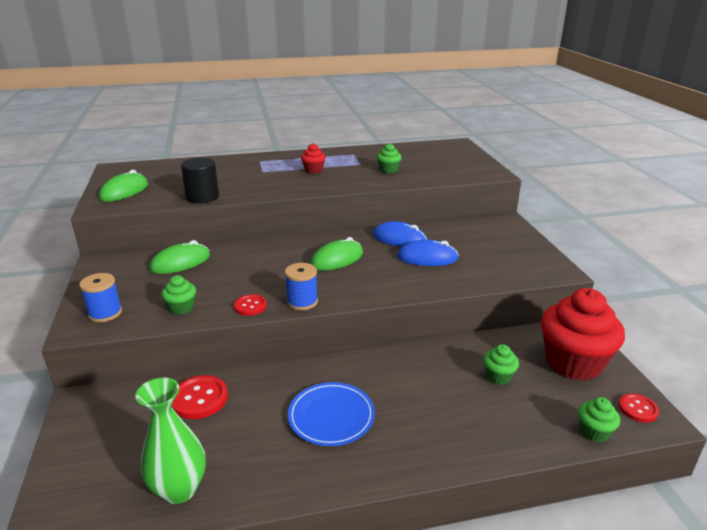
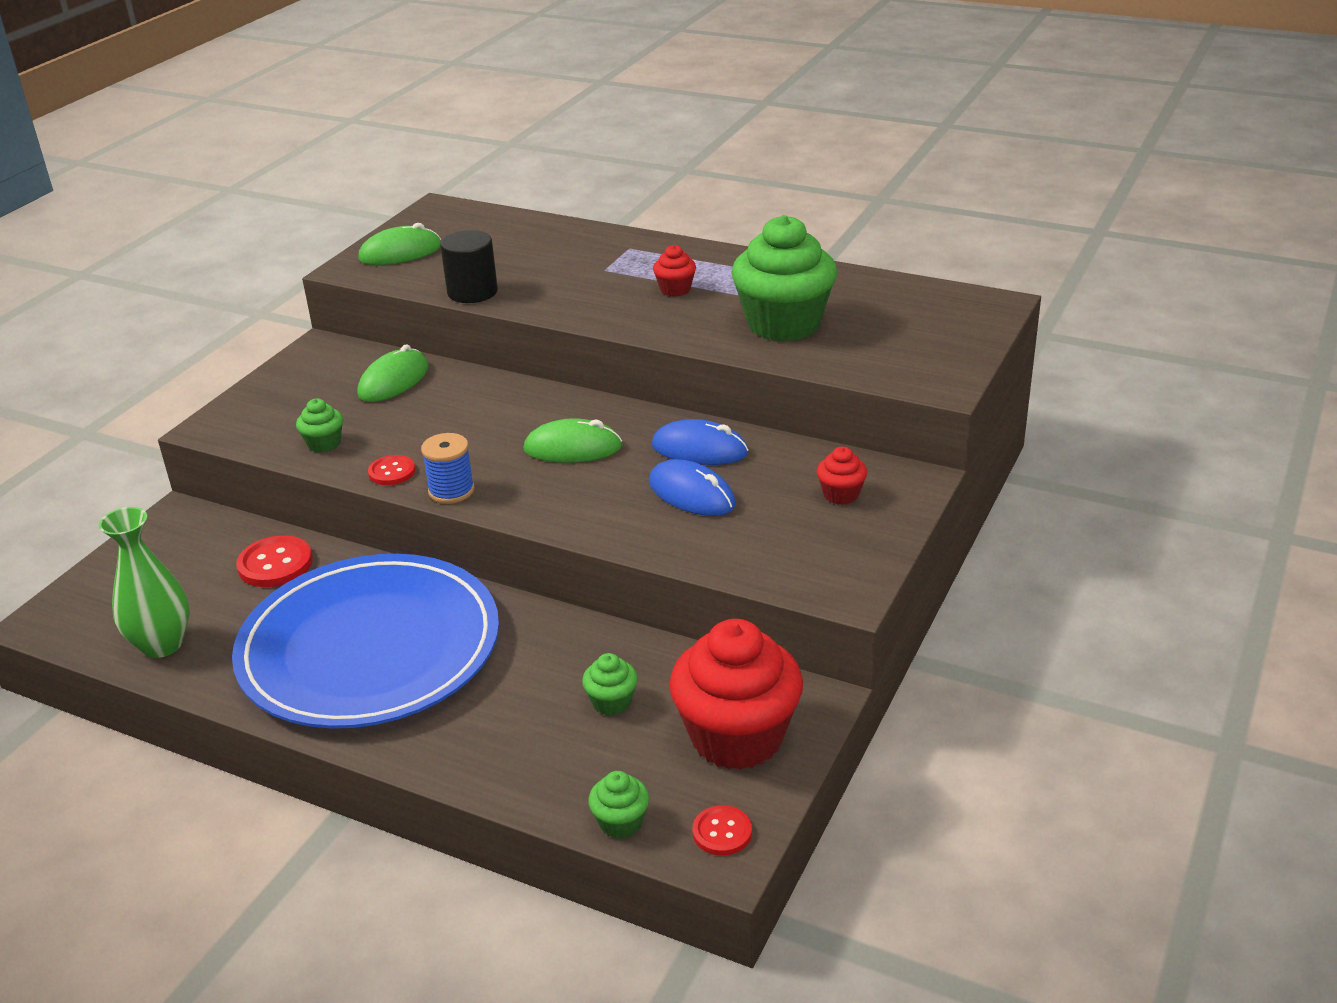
camera: 40 degrees right, 5 degrees up
blue spool [79,273,122,322] -> none
green mouse [149,240,210,274] -> green mouse turned 60 degrees counterclockwise [357,344,429,402]
blue plate [288,382,375,446] -> blue plate [232,554,499,729], size x2.20
blue mouse [372,221,427,247] -> blue mouse turned 45 degrees counterclockwise [652,419,748,465]
green cupcake [377,143,402,173] -> green cupcake [731,215,837,341], size x2.29
none -> red cupcake [817,447,867,505]

